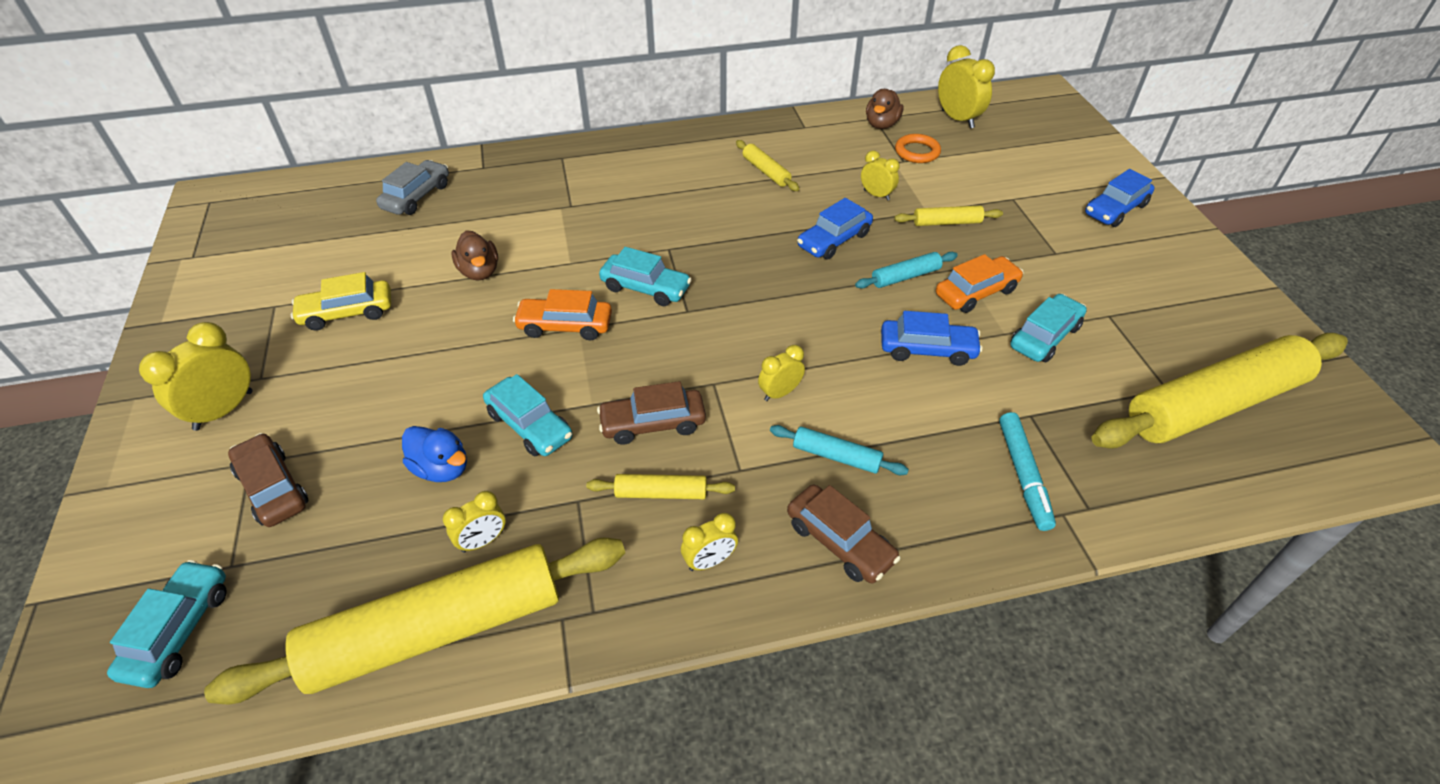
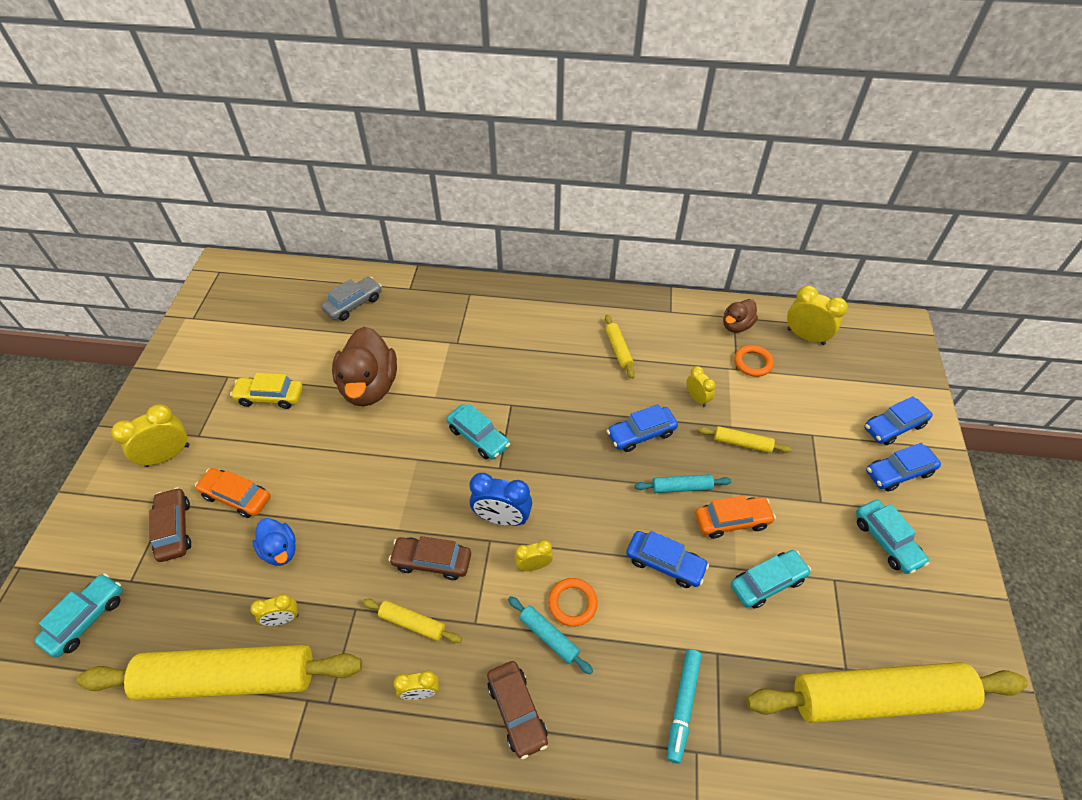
camera: 20 degrees right, 5 degrees up
brown duck [452,230,498,280] -> brown duck [332,327,397,406], size x1.88
turquoise car [483,374,573,456] -> turquoise car moved to [856,500,929,574]
orange car [513,289,612,340] -> orange car moved to [195,468,270,518]
yellow clock [938,45,995,129] -> yellow clock turned 45 degrees counterclockwise [787,285,848,345]
none -> blue clock [470,473,532,526]
none -> orange ring [548,578,598,627]
none -> blue car [864,396,933,445]

